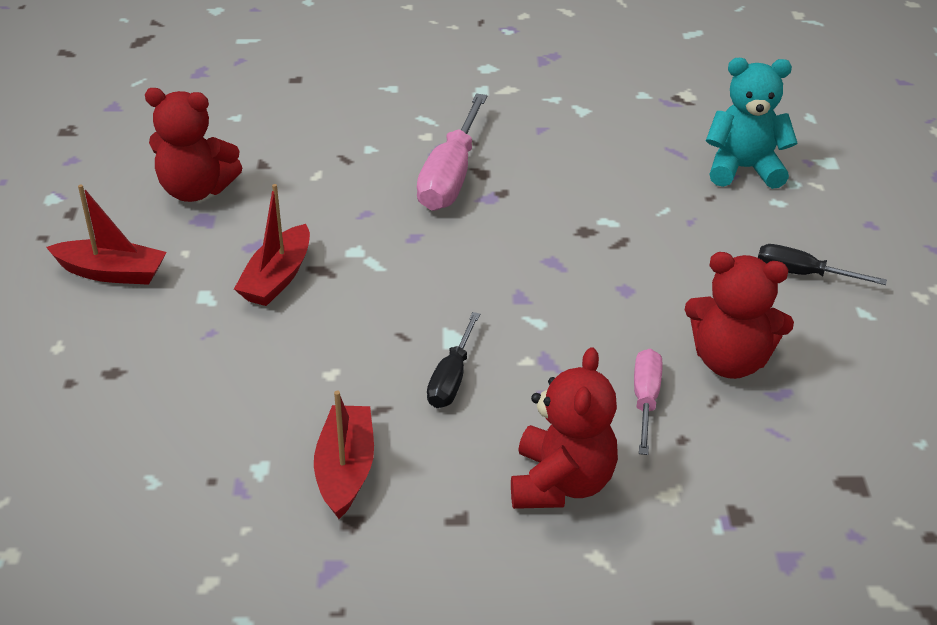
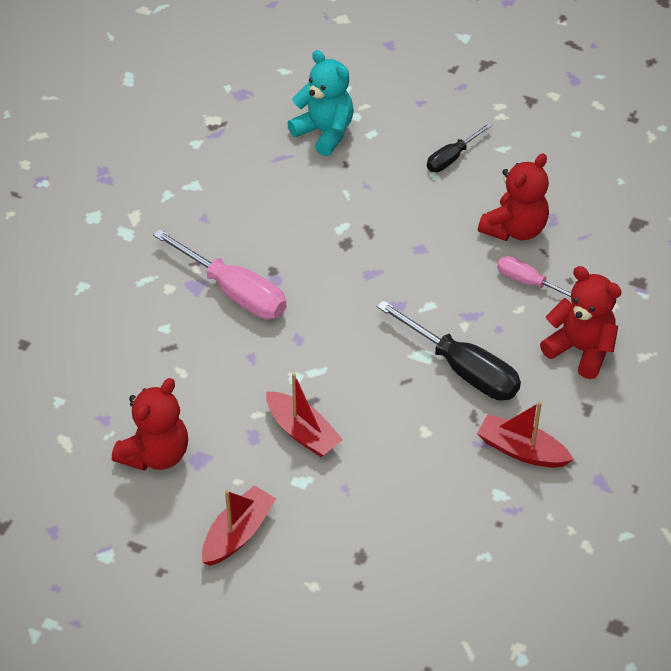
camera: 65 degrees left, 10 degrees up
black screwdriver [427,312,480,408] -> black screwdriver [377,300,521,400], size x1.74
turquoise teddy bear [706,58,797,189] -> turquoise teddy bear turned 105 degrees clockwise [287,50,354,156]

